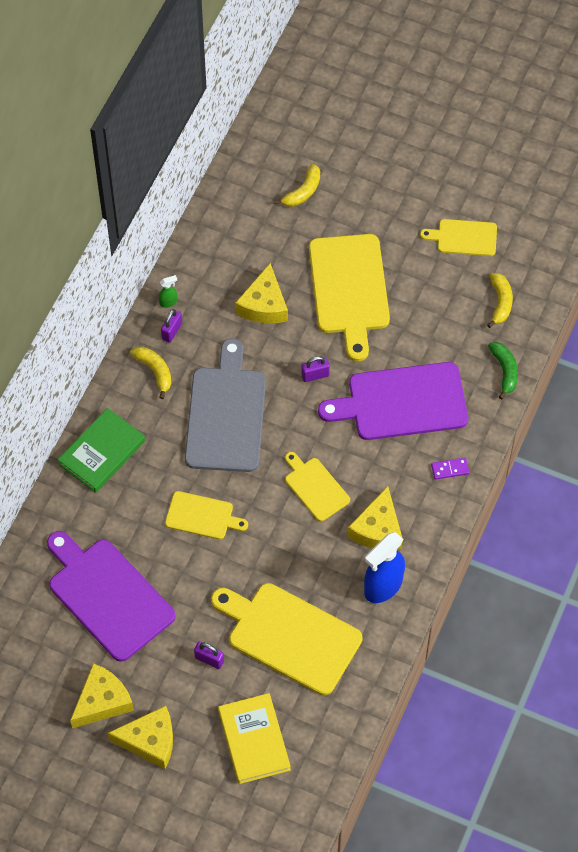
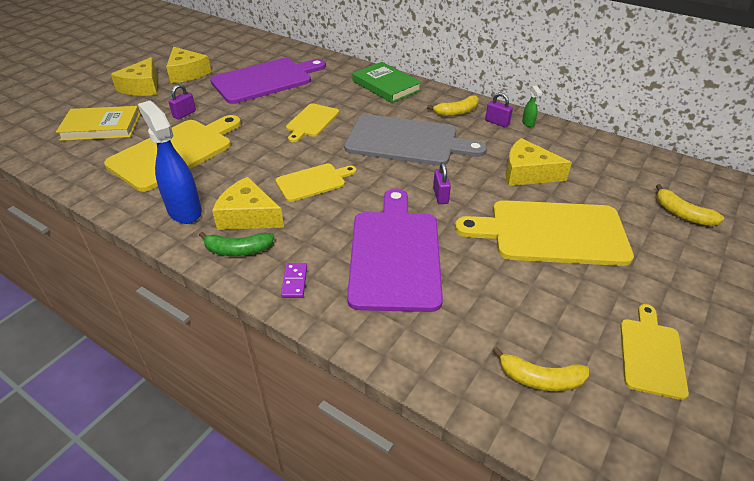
camera: 100 degrees right, 20 degrees down
green banana [488,342,518,399] -> green banana moved to [199,232,274,256]

